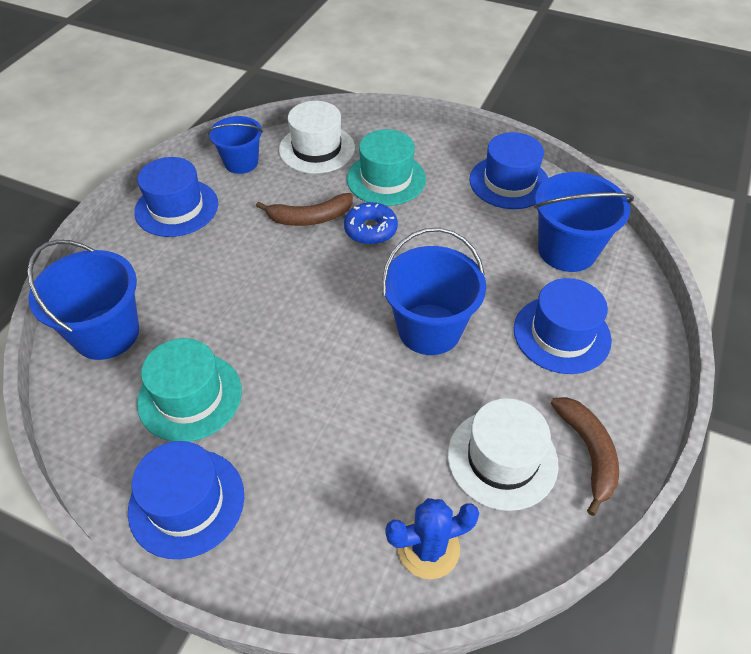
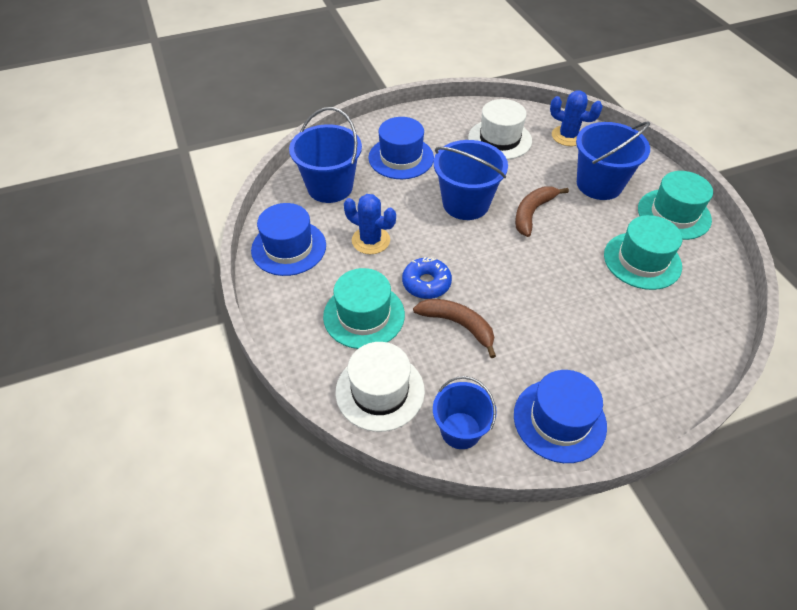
camera: 135 degrees left, 0 degrees up
blue bucket [27,240,139,360] -> blue bucket moved to [576,121,650,200]
blue hat [128,441,244,559] -> turquoise hat [638,171,713,240]
brown banana [551,397,619,516] -> brown banana moved to [515,187,569,237]
none -> blue cactus [344,194,396,254]

